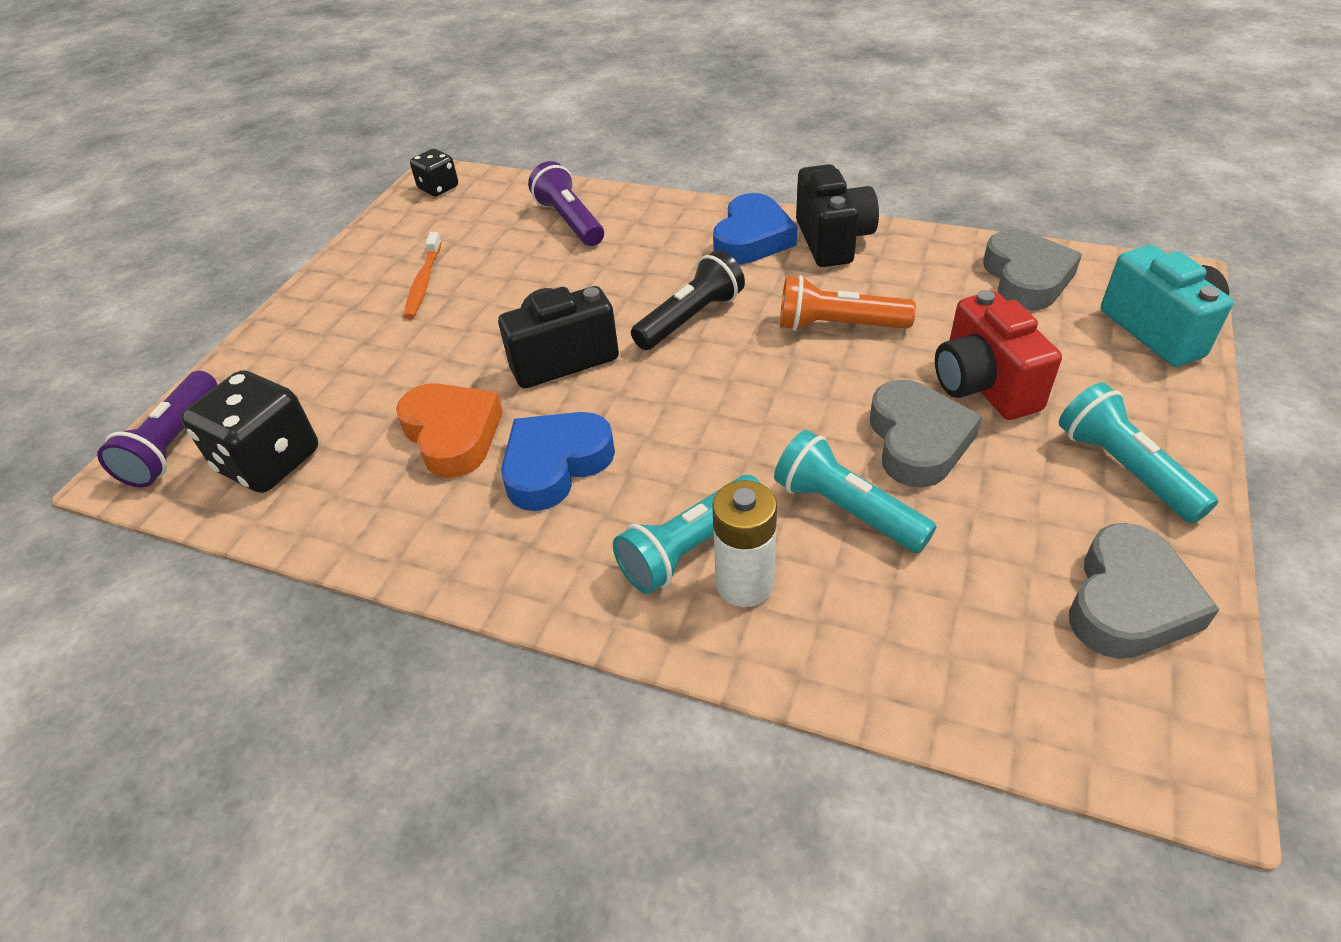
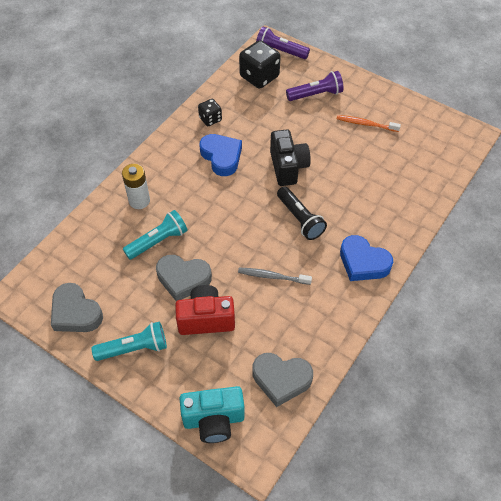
camera: 100 degrees right, 10 degrees up
orange heart [396,383,503,478] -> none
black dice [410,149,458,196] -> black dice moved to [198,99,222,126]
purple flashlight [528,161,604,246] -> purple flashlight moved to [286,71,343,101]
turquoise flashlight [613,475,761,594] -> none
orange flashlight [780,275,916,331] -> grey toothbrush [238,268,312,285]
black camera [796,164,879,267] -> none

